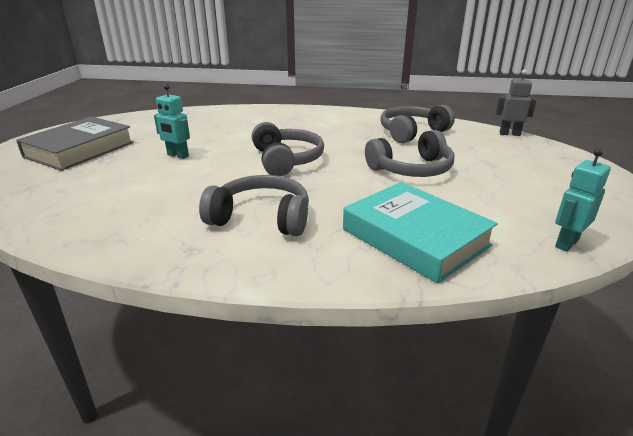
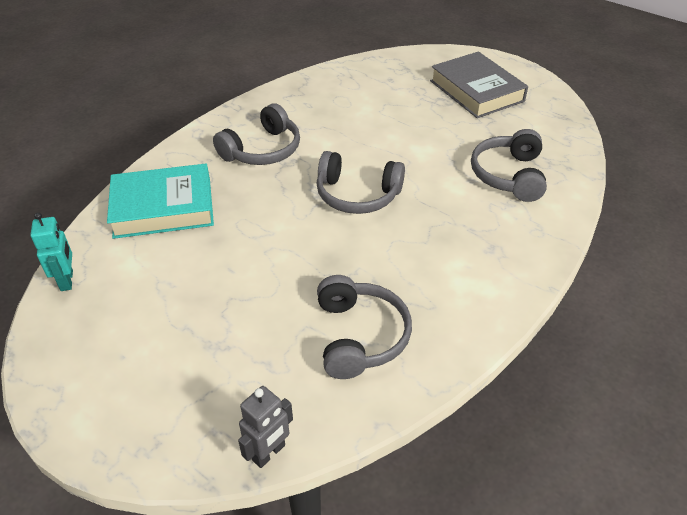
camera: 120 degrees right, 15 degrees up
turquoise robot [154,84,190,159] -> none
grey headphones [365,130,454,177] -> grey headphones moved to [471,129,547,202]

